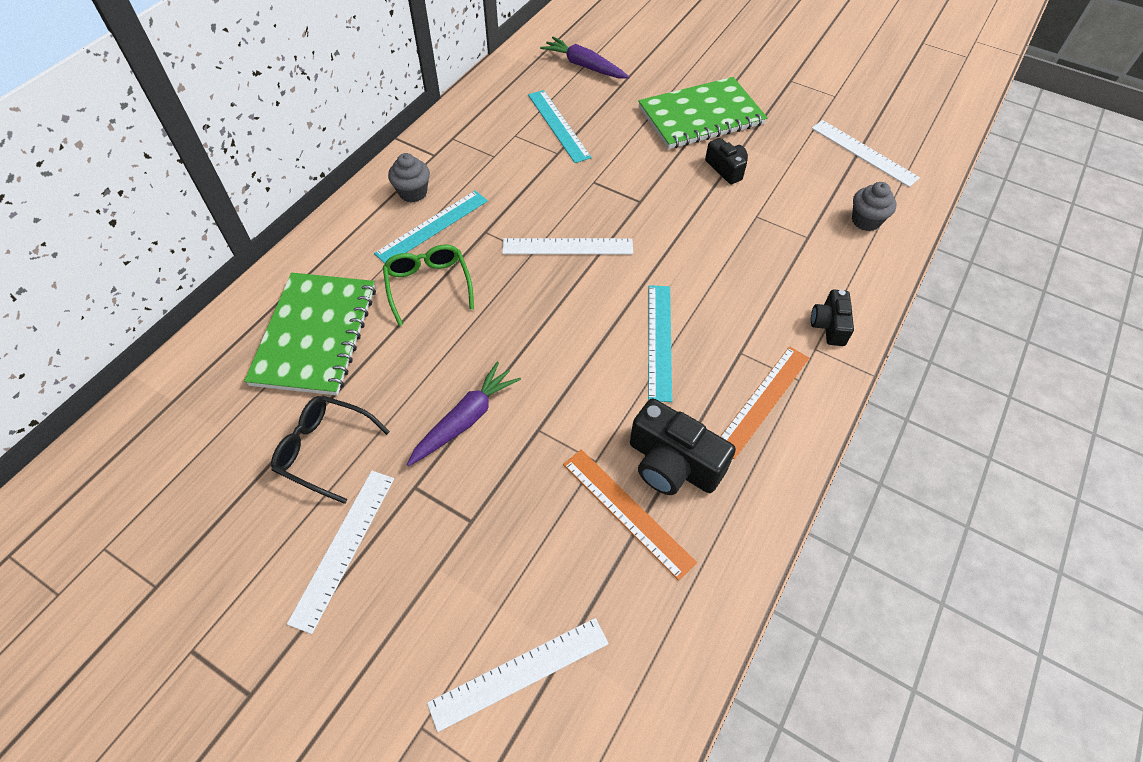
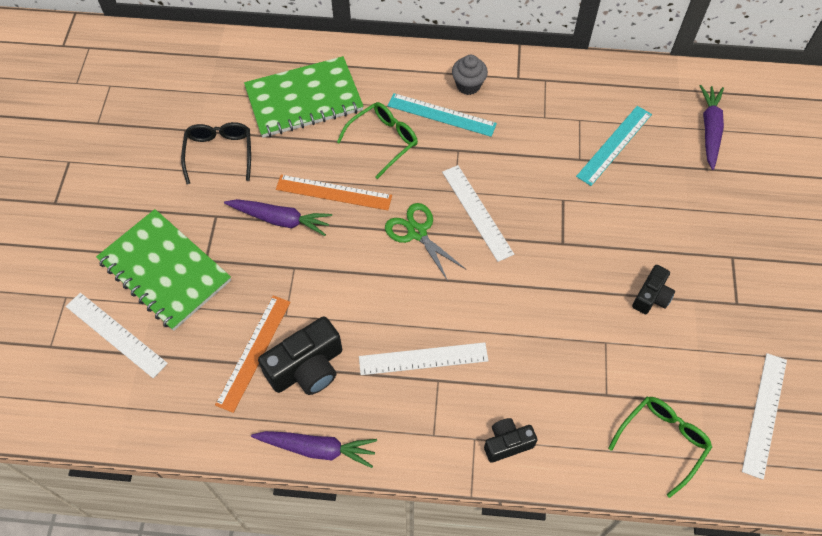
camera: 65 degrees right, 5 degrees up
white ruler [287,471,394,634] -> white ruler moved to [359,342,488,375]
black camera [630,398,736,495] -> black camera turned 135 degrees counterclockwise [258,316,342,395]
green notebook [638,77,768,149] -> green notebook moved to [96,209,231,331]
turquoise ruler [648,285,672,402] -> none
orange ruler [720,346,809,459] -> orange ruler moved to [276,175,392,210]
grey cupcake [852,182,896,231] -> green glasses [608,397,712,498]
none -> purple carrot [251,431,377,468]
none -> green scissors [385,203,465,281]

